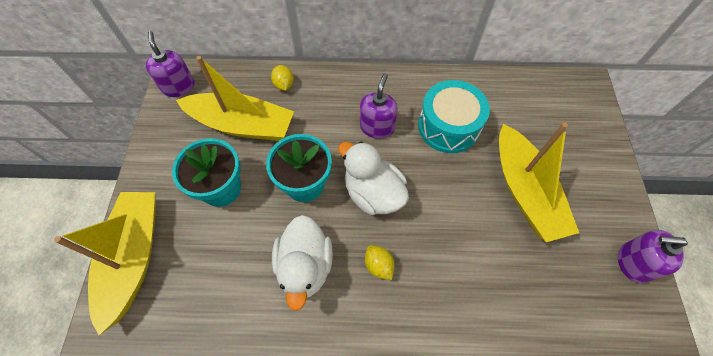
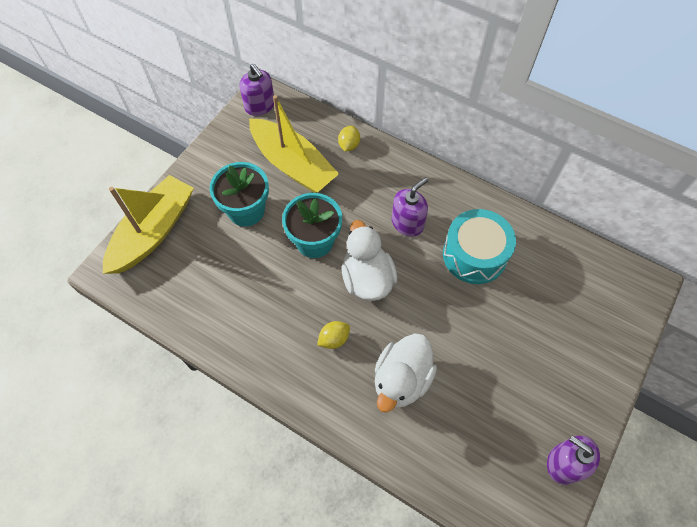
camera: 30 degrees right, 0 degrees up
purple soap dispenser [146,31,195,97] -> purple soap dispenser turned 135 degrees clockwise [240,64,274,116]
white duck [272,215,333,311] -> white duck moved to [375,333,437,413]
yellow lemon [365,245,395,280] -> yellow lemon turned 60 degrees clockwise [317,321,350,349]
yellow boat [499,123,579,242] -> none

